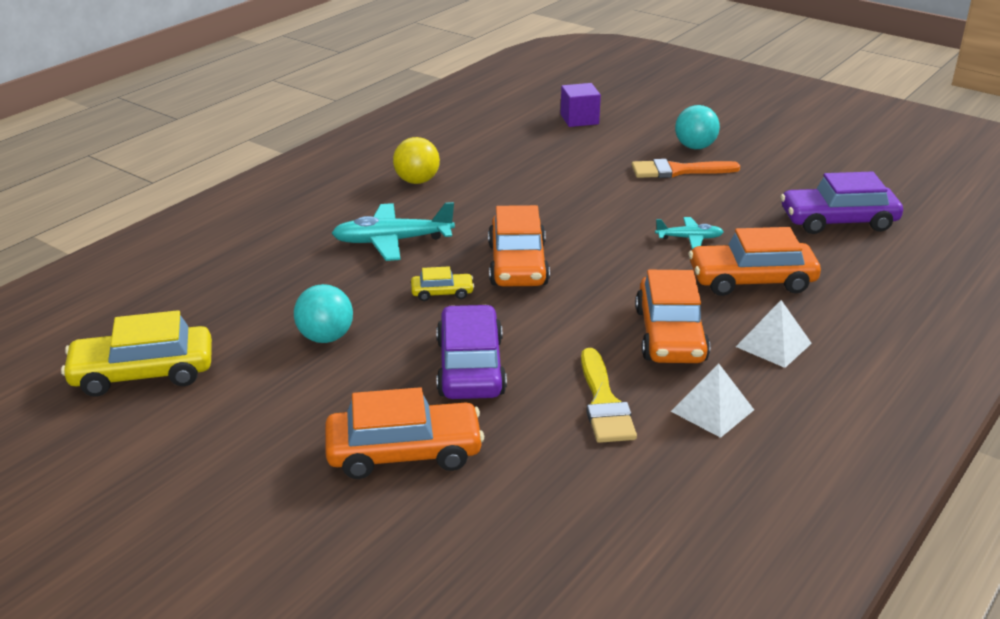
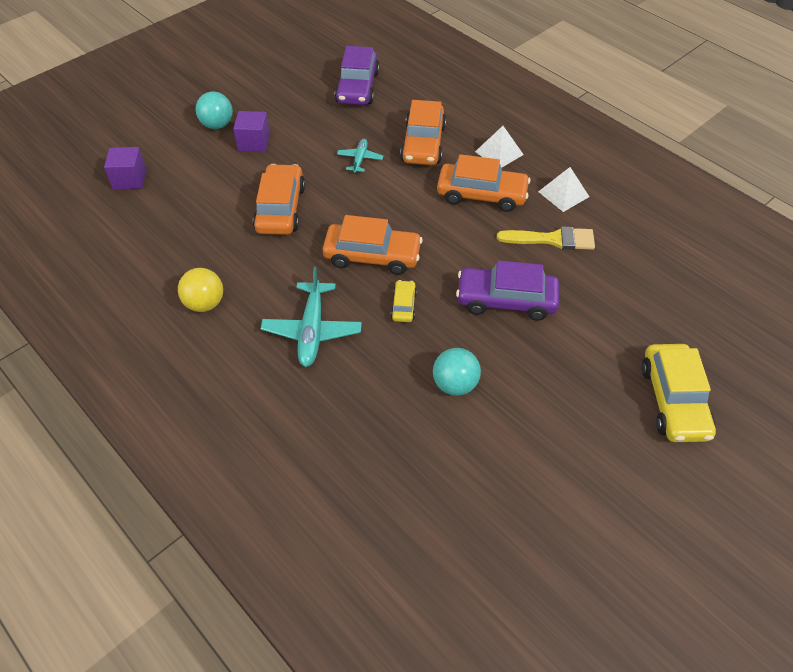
camera: 80 degrees left, 20 degrees up
yellow car [61,310,212,397] -> yellow car moved to [641,344,716,442]
orange car [325,387,484,479] -> orange car moved to [253,164,305,235]
orange brush [632,159,740,178] -> purple cube [233,111,270,152]

